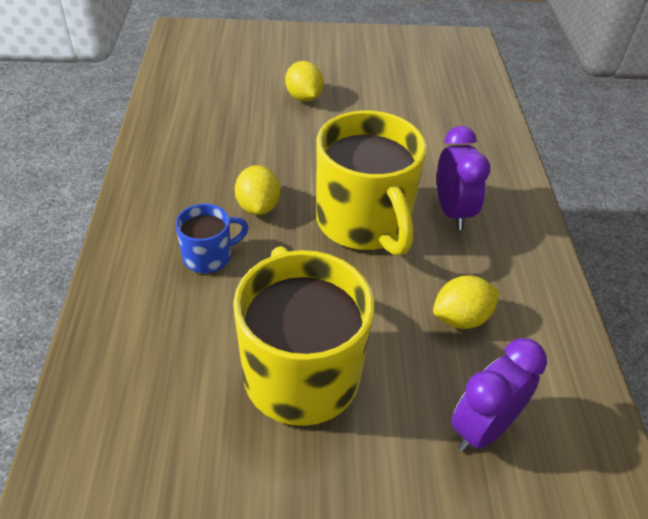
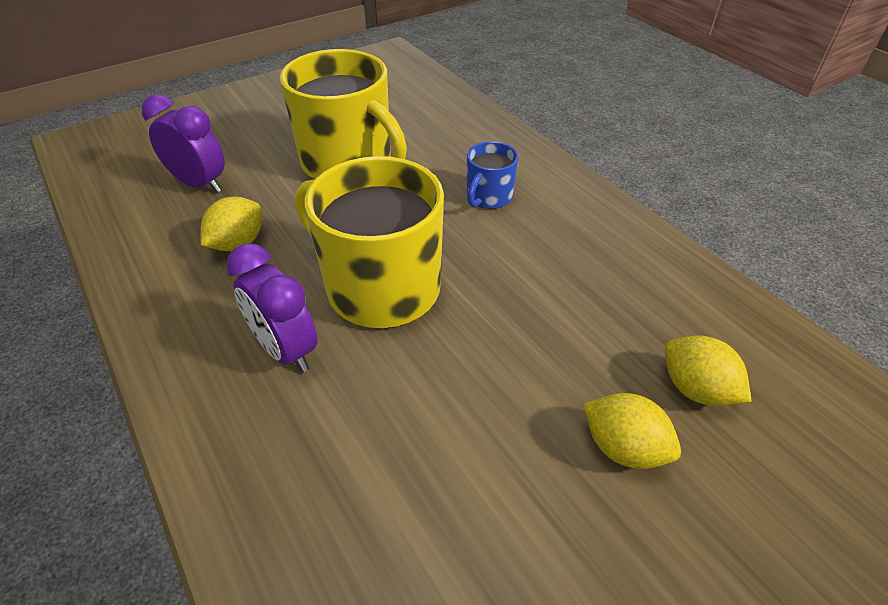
camera: 150 degrees right, 0 degrees up
yellow lemon [235,165,280,215] -> yellow lemon moved to [665,335,752,406]
purple clock [451,338,547,452] -> purple clock turned 75 degrees counterclockwise [141,95,225,193]

